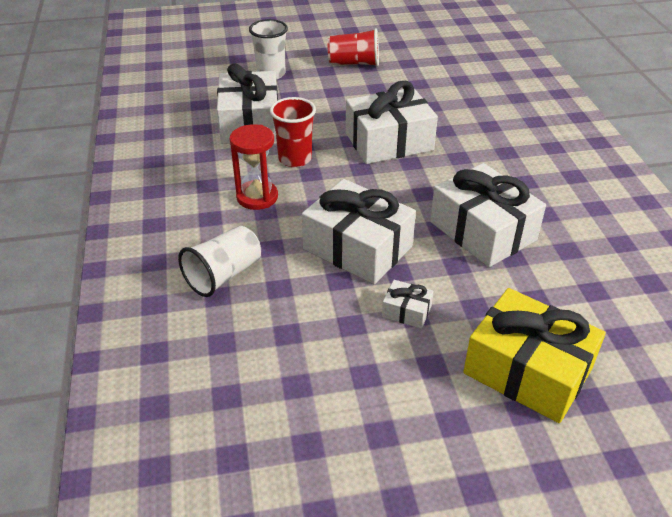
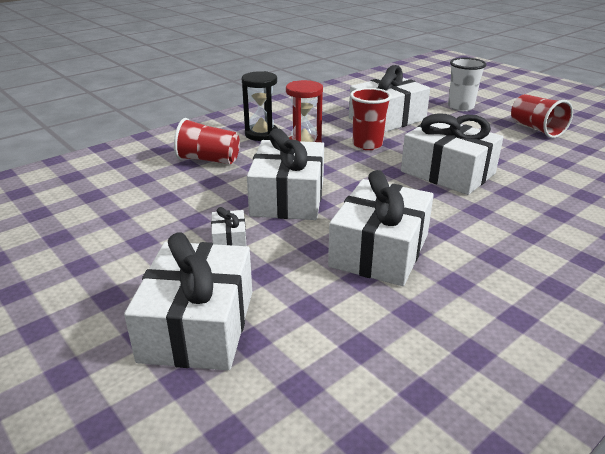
camera: 60 degrees right, 10 degrees down
white cup [178,226,261,297] -> red cup [174,118,240,164]
yellow gift [463,288,606,423] -> white gift [124,232,252,370]
none -> black hourglass [242,71,278,141]

